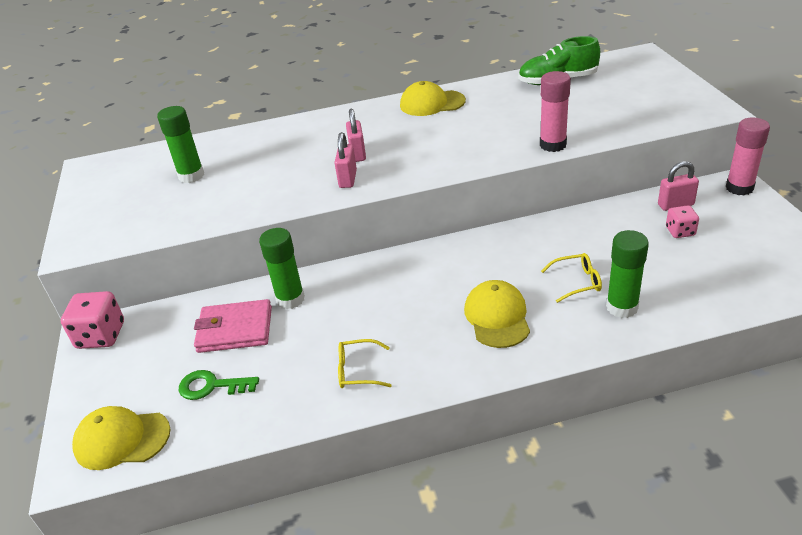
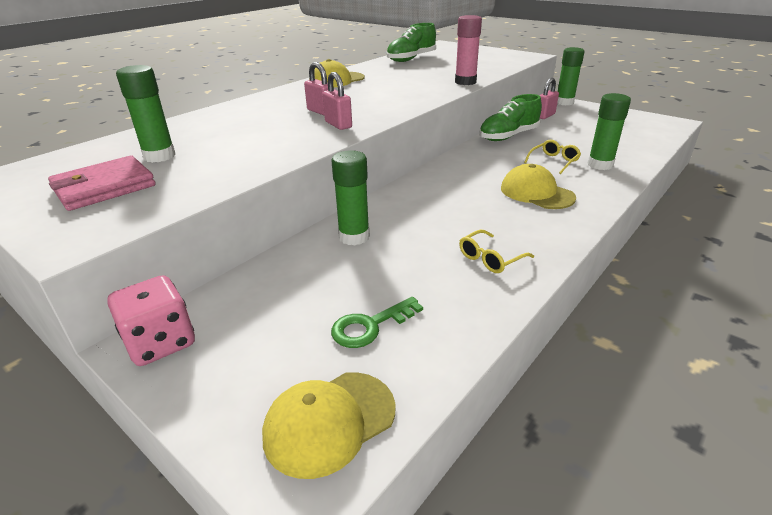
camera: 40 degrees left, 5 degrees down
pink wallet [194,299,272,353] -> pink wallet moved to [48,156,156,211]
pink dice [666,205,699,238] -> none
pink glue stick [726,118,770,195] -> green glue stick [557,47,585,105]
none -> green shoe [479,94,542,141]

